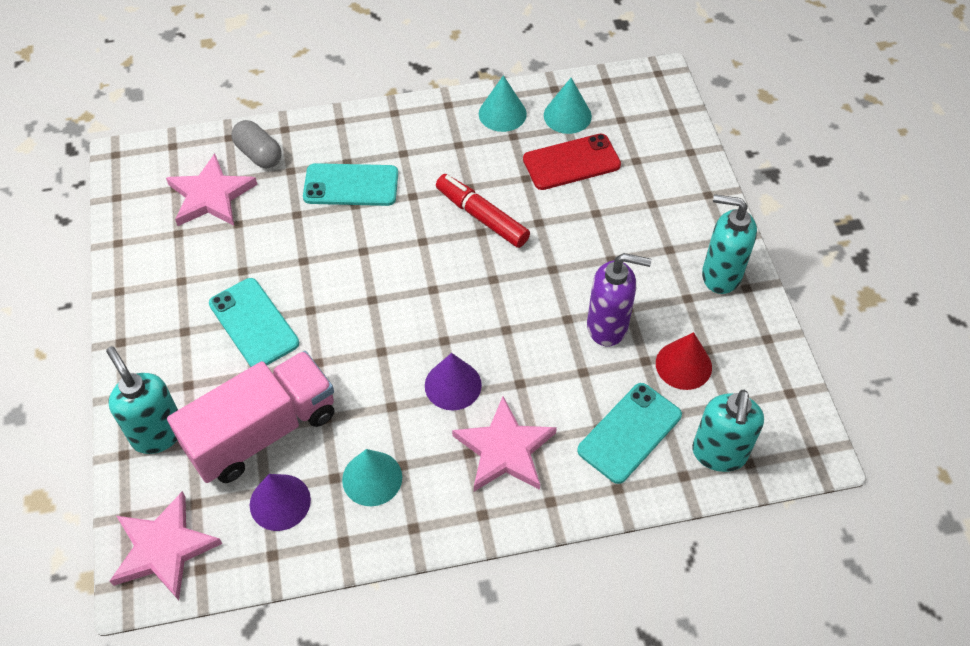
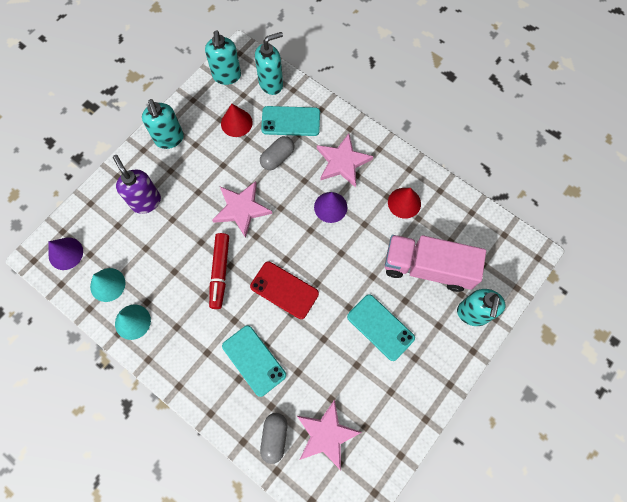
camera: 130 degrees left, 15 degrees up
pink star [110,491,222,600] -> pink star moved to [212,181,272,238]
turquoise phone [209,278,299,367] -> turquoise phone turned 60 degrees counterclockwise [347,294,415,361]
purple cone [250,474,311,531] -> purple cone moved to [49,238,83,270]
turquoise cone [342,449,402,506] -> red cone [388,188,421,219]
red phone [523,134,621,190] -> red phone moved to [250,261,319,319]
purple soap dispenser [587,253,652,346] -> purple soap dispenser moved to [113,155,161,214]
none -> turquoise soap dispenser [205,30,241,85]
none -> grey capsule [260,136,294,170]

